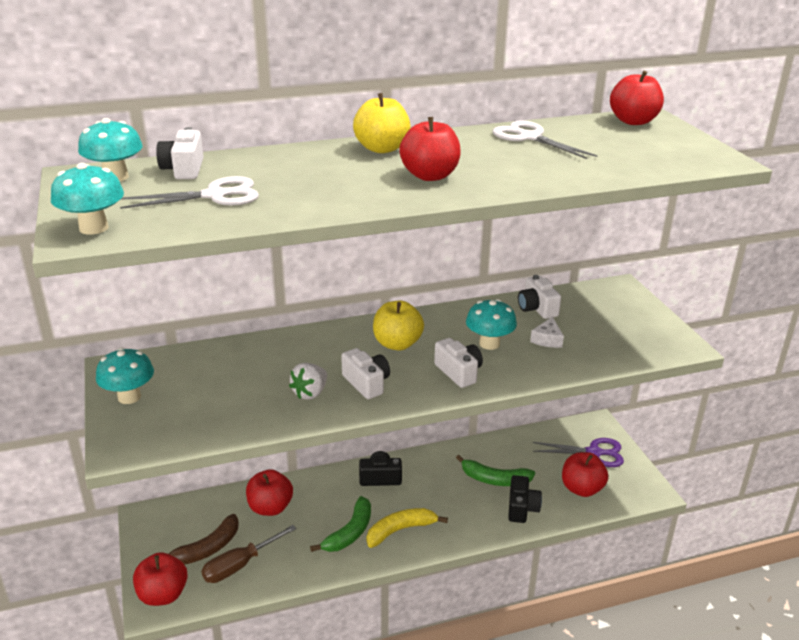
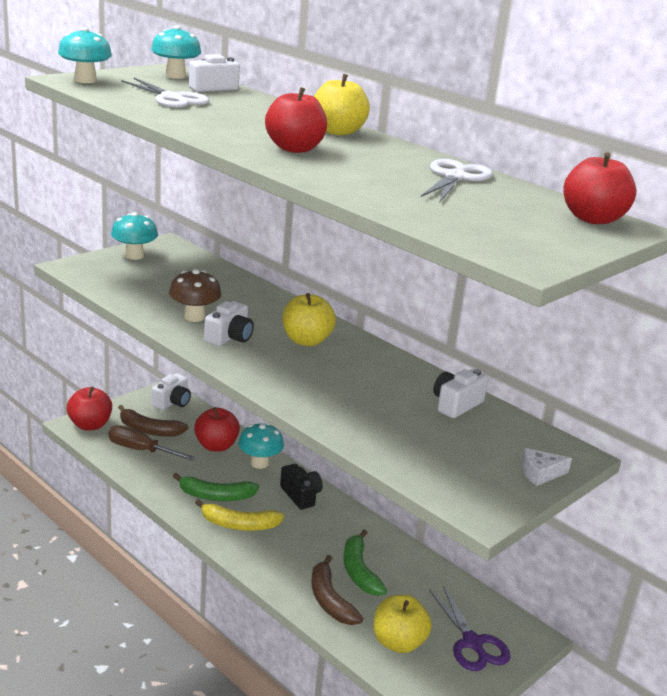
camera: 60 degrees right, 5 degrees down
white strawberry [289,363,327,400] -> brown mushroom [169,269,221,322]
yellow banana [367,508,448,548] -> yellow banana turned 150 degrees clockwise [195,499,284,531]
white camera [434,338,483,388] -> white camera moved to [152,374,191,410]
turquoise mushroom [466,299,517,350] -> turquoise mushroom moved to [238,423,284,469]
black camera [508,475,542,523] -> brown banana [311,555,363,625]
white cheese [530,317,564,348] -> white cheese moved to [522,448,572,486]
red apple [562,452,608,497] -> yellow apple [373,595,432,653]

